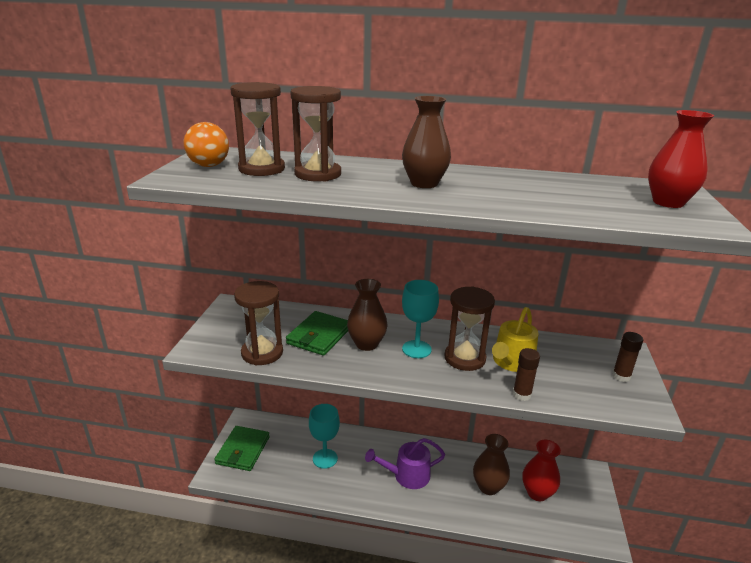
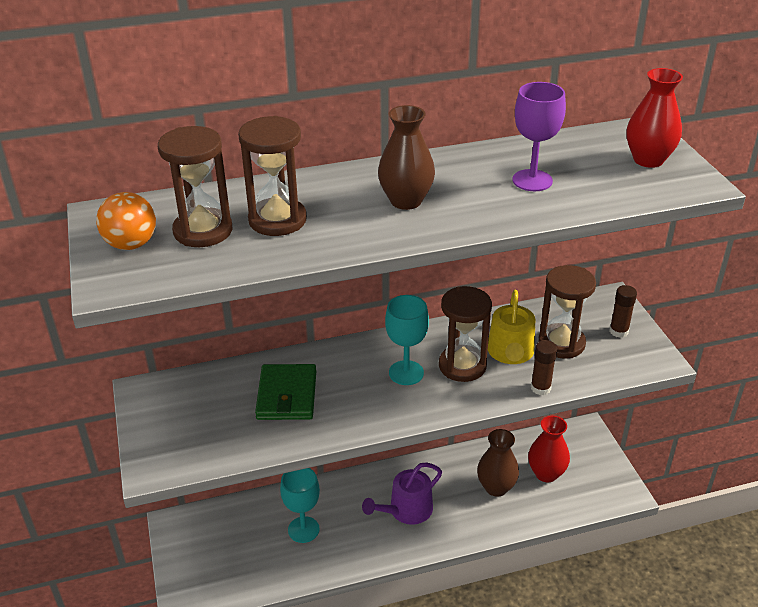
camera: 25 degrees left, 10 degrees up
green wallet [214,426,270,471] -> none
brown hourglass [234,281,283,366] -> brown hourglass moved to [538,265,596,359]
brown vase [347,279,387,351] -> none
none -> purple goblet [512,82,566,191]

